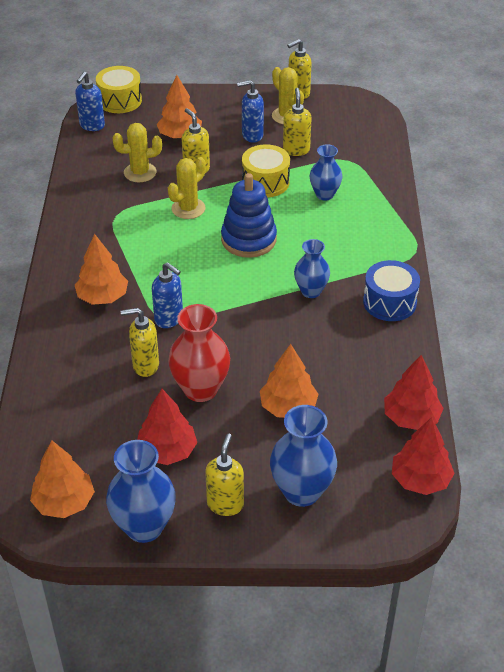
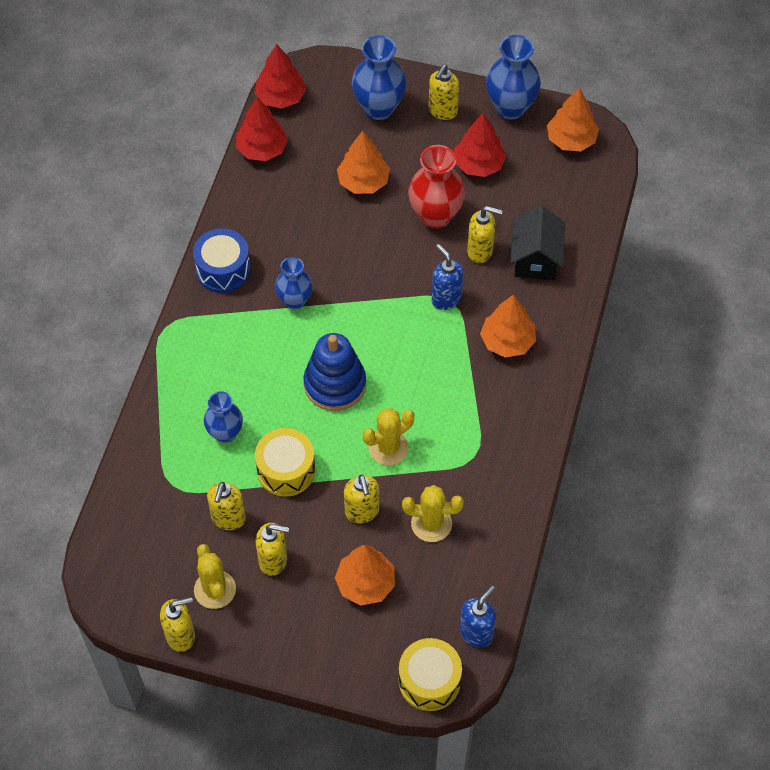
camera: 165 degrees left, 15 degrees up
blue soap dispenser [237,80,264,142] -> yellow soap dispenser [256,523,289,576]
none -> black house [511,205,565,280]

